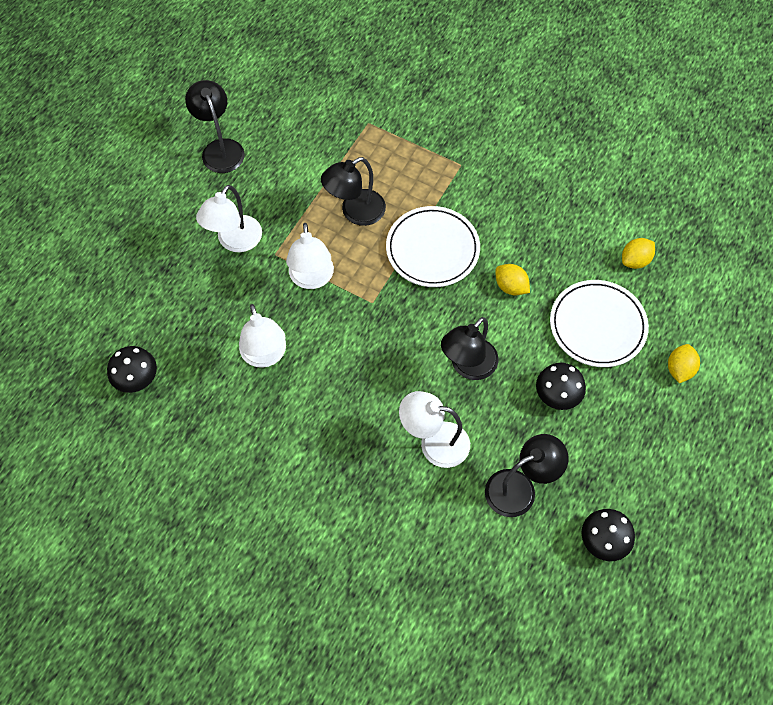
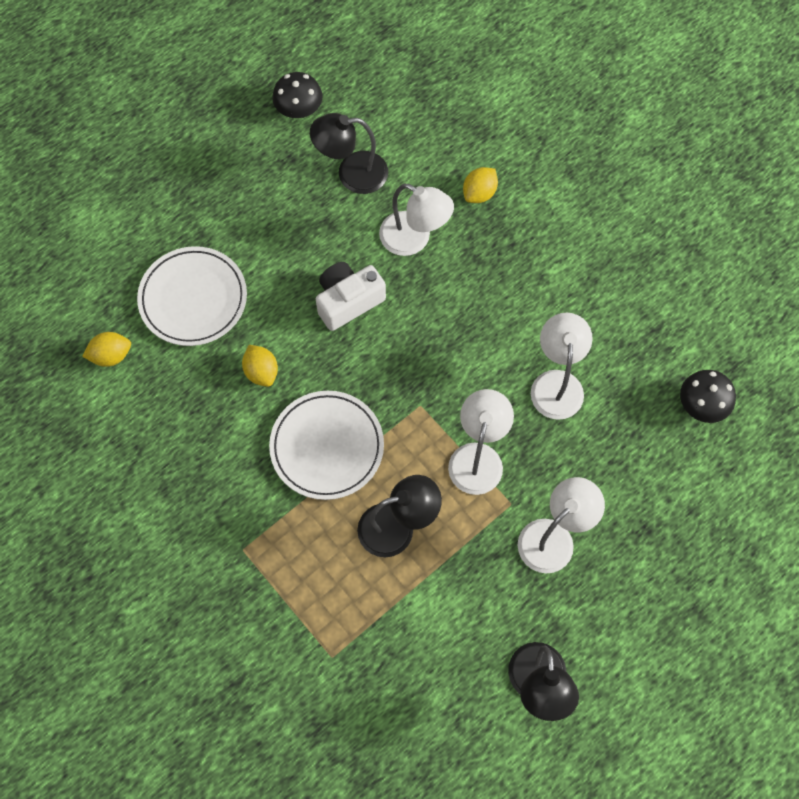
camera: 160 degrees left, 5 degrees up
black lamp [441,317,498,380] -> white camera [316,262,386,331]
black mushroom [536,363,586,410] -> none
yellow lemon [668,344,700,383] -> yellow lemon moved to [463,167,498,203]

